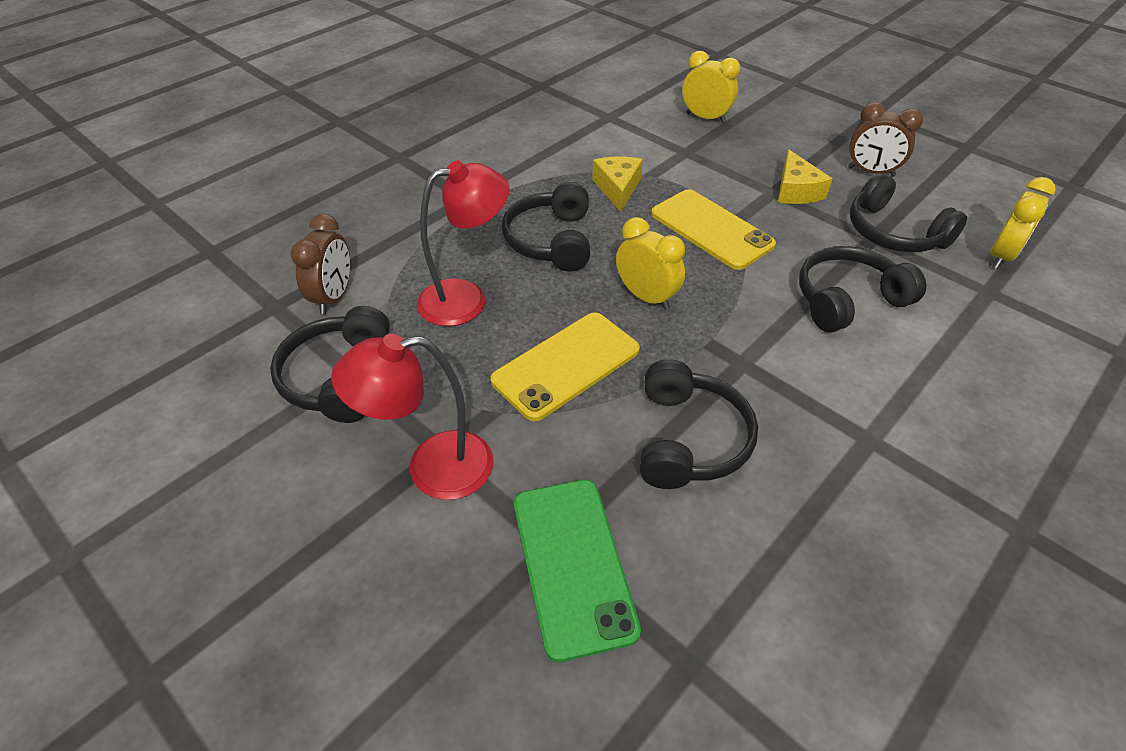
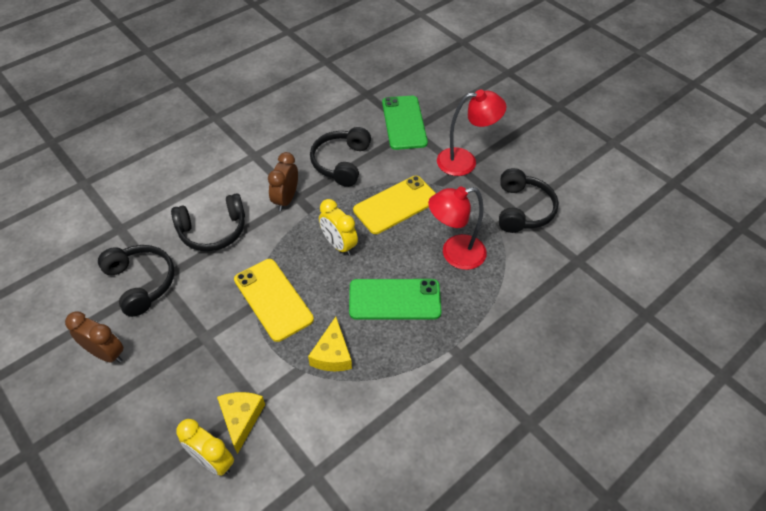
camera: 175 degrees left, 5 degrees up
brown clock [291,213,350,314] -> brown clock moved to [268,152,298,211]
black headphones [502,182,590,272] -> green phone [349,279,442,320]
yellow cheese [778,150,832,204] -> yellow cheese moved to [217,392,265,454]
yellow clock [990,177,1056,269] -> none

